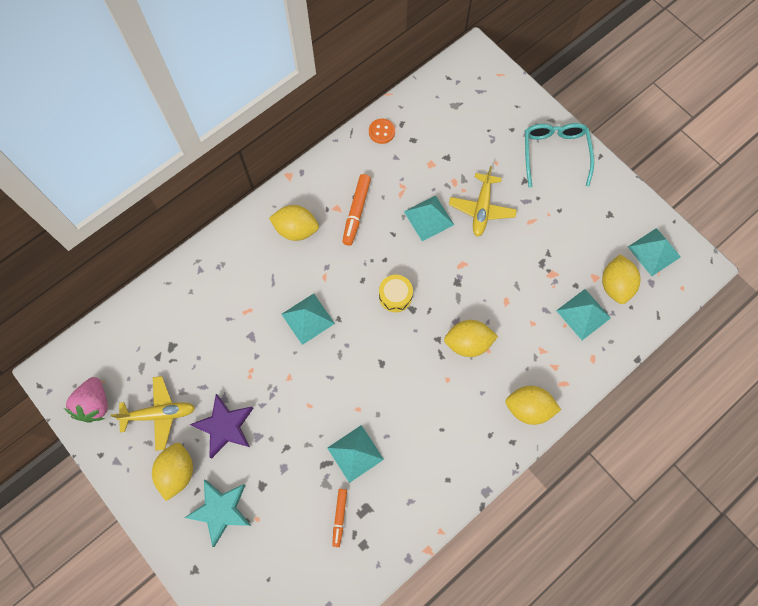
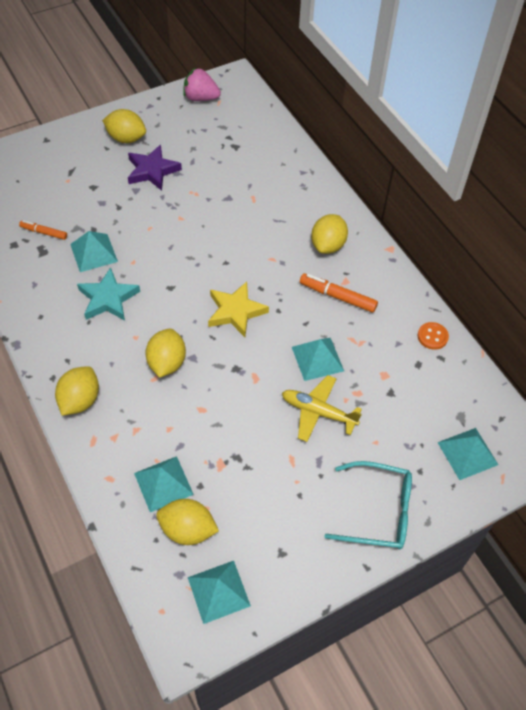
camera: 100 degrees right, 15 degrees down
yellow plane [111,376,195,451] -> none
turquoise star [184,480,251,547] -> turquoise star moved to [77,267,140,321]
turquoise pyramid [281,293,335,345] -> turquoise pyramid moved to [437,428,498,480]
yellow drum [379,275,413,312] -> yellow star [208,282,269,337]

